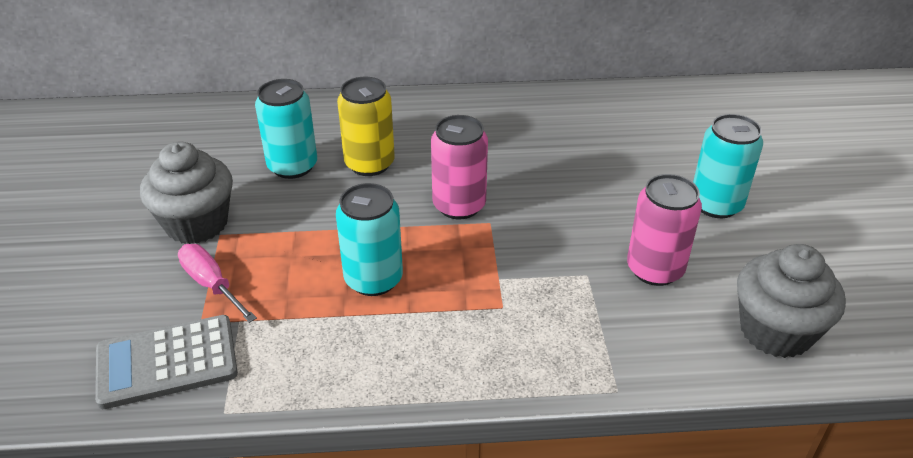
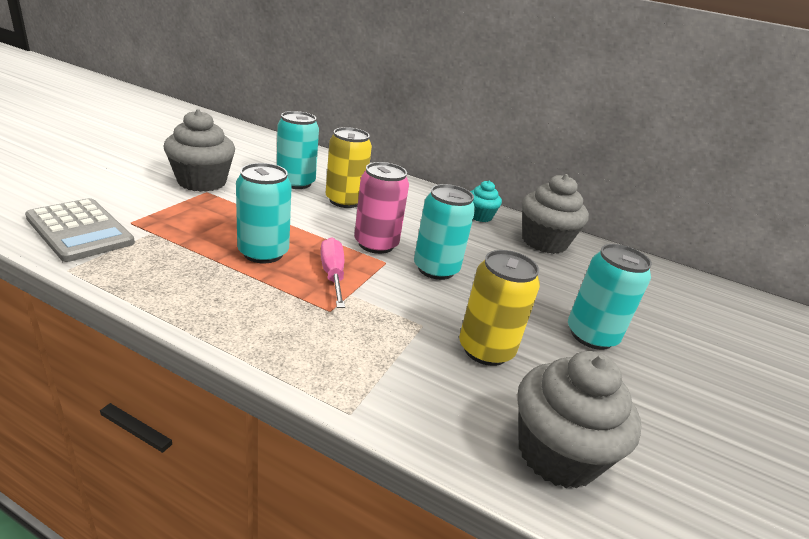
camera: 25 degrees right, 10 degrees down
grey calculator [95,315,238,409] -> grey calculator turned 150 degrees counterclockwise [25,198,135,262]
pink screwdriver [178,244,257,323] -> pink screwdriver moved to [321,237,345,308]
pink can [627,174,702,286] -> yellow can [459,250,540,366]
none -> turquoise can [414,184,475,280]
none -> turquoise cupcake [470,180,502,222]
none -> grey cupcake [522,174,589,254]

